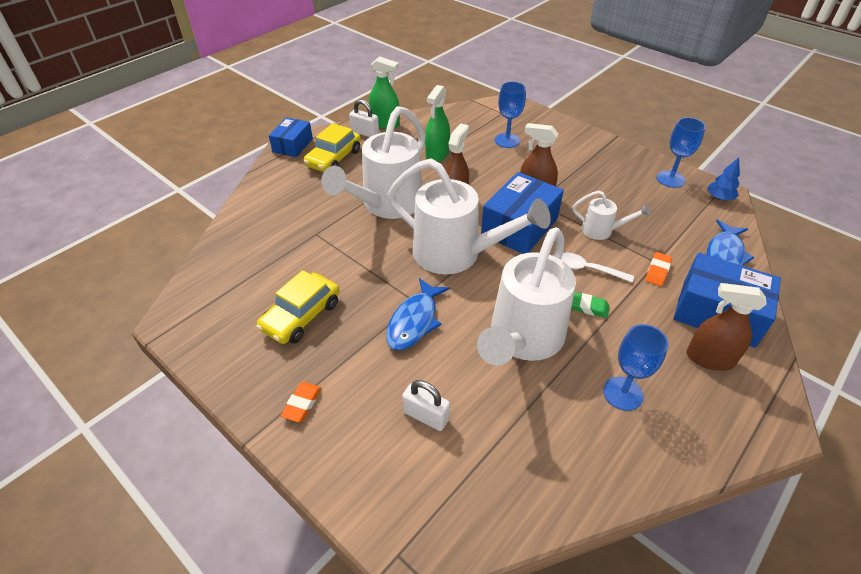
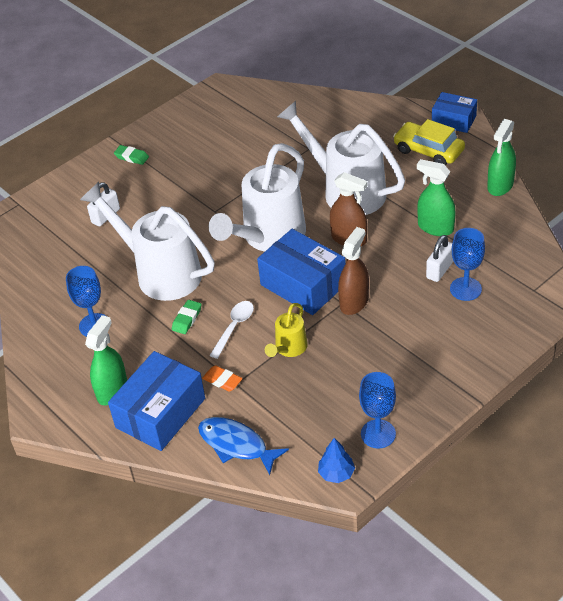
camera: 100 degrees right, 0 degrees up
yellow car [256,270,339,344] -> none
orange eraser [281,382,321,422] -> green eraser [114,145,149,165]
white padlock [349,99,379,137] -> white padlock moved to [426,235,453,282]
blue fish [386,278,450,351] -> none
white watering can [572,191,651,240] -> yellow watering can [265,303,308,357]
brown spray bottle [686,283,767,371] -> green spray bottle [85,315,127,405]

